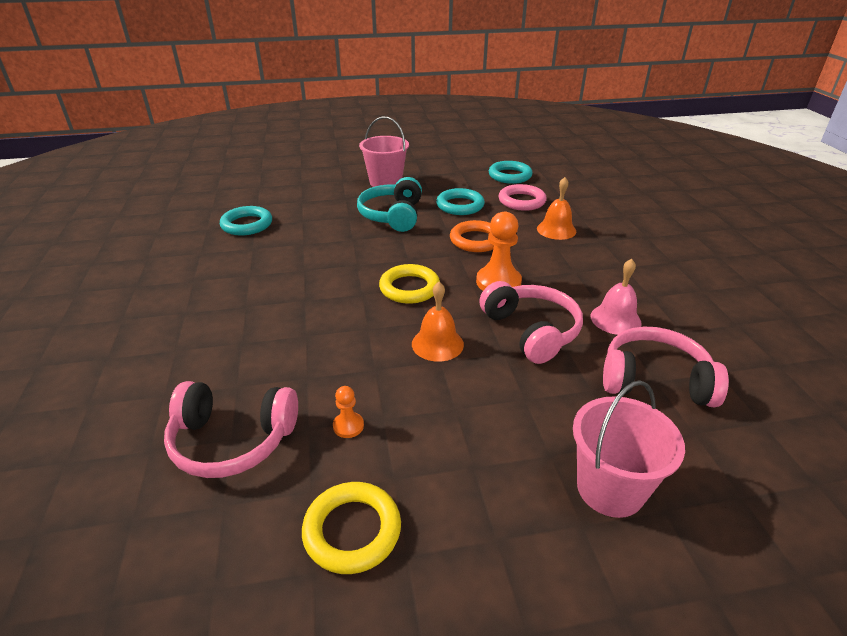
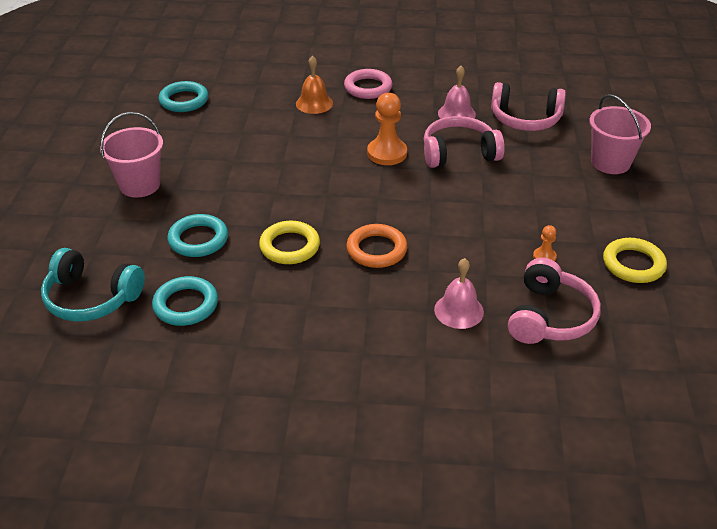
camera: 75 degrees left, 5 degrees up
turquoise headphones [357,177,422,232] -> turquoise headphones moved to [41,248,145,322]
yellow ring [379,264,440,304] -> yellow ring moved to [259,221,320,264]
orange bell [412,282,464,362] -> none
turquoise ring [436,188,485,215] -> turquoise ring moved to [167,214,228,257]
orange ring [450,220,494,252] -> orange ring moved to [346,224,407,268]
pink ring [499,184,547,211] -> pink ring moved to [344,69,392,99]
pink headphones [603,327,729,408] -> pink headphones turned 105 degrees counterclockwise [491,82,566,131]
none -> pink bell [434,258,484,329]

